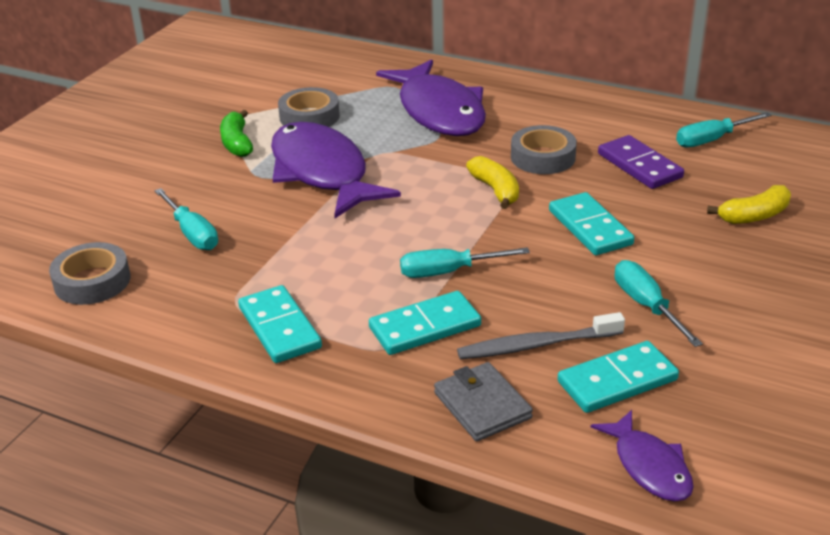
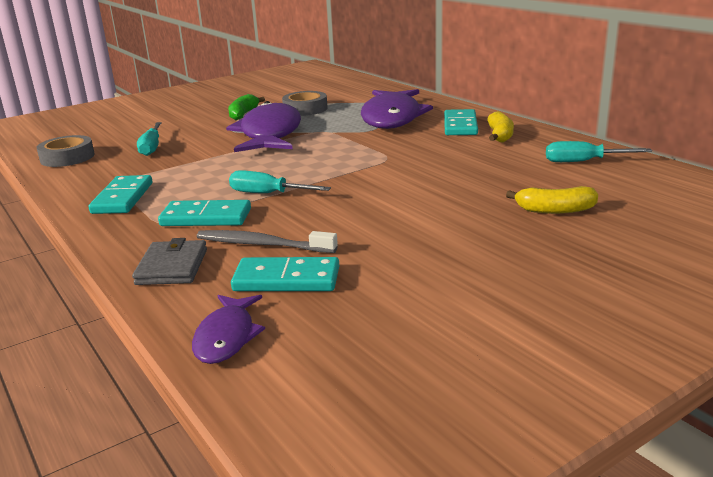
camera: 30 degrees right, 10 degrees down
yellow banana [466,156,519,209] -> yellow banana moved to [487,111,514,143]
grey tape [511,125,577,174] -> none
turquoise domino [549,192,634,255] -> turquoise domino moved to [444,109,478,135]
purple domino [598,135,684,189] -> none
turquoise screwdriver [615,260,703,347] -> none

